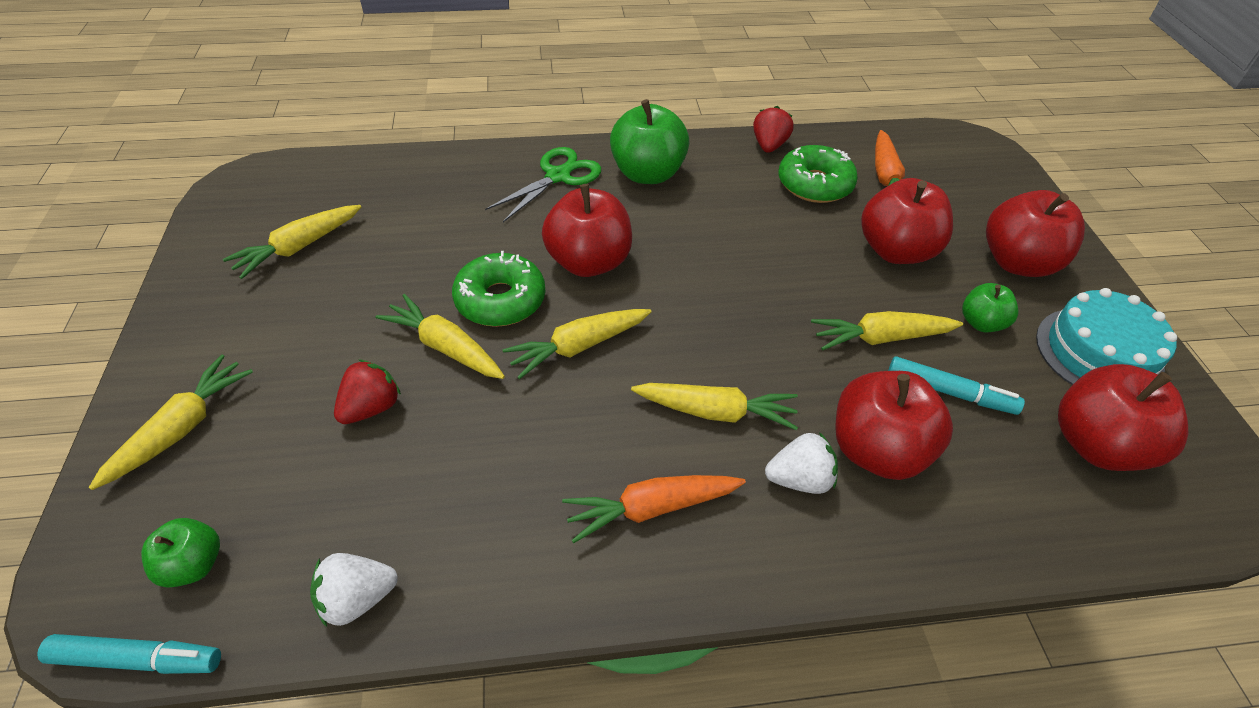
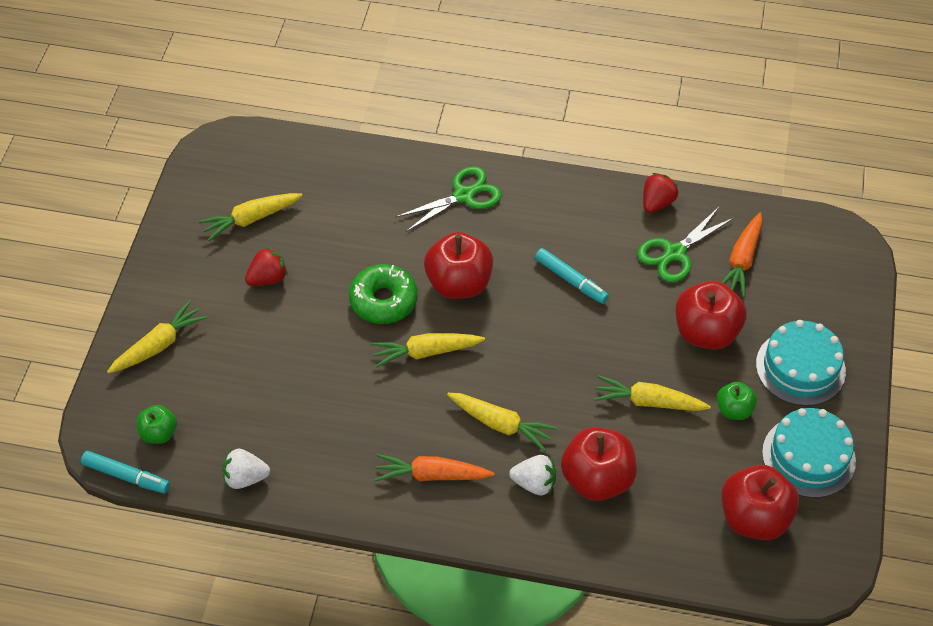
camera: 20 degrees right, 5 degrees up
red strawberry [334,359,401,424] -> red strawberry moved to [245,247,287,286]
yellow carrot [375,294,505,379] -> none
green apple [610,99,689,184] -> none
green donut [778,145,858,203] -> green scissors [637,207,734,282]
turquoise marker [888,356,1025,415] -> turquoise marker moved to [535,248,609,304]
red apple [986,190,1085,277] -> turquoise cake [756,320,846,406]

